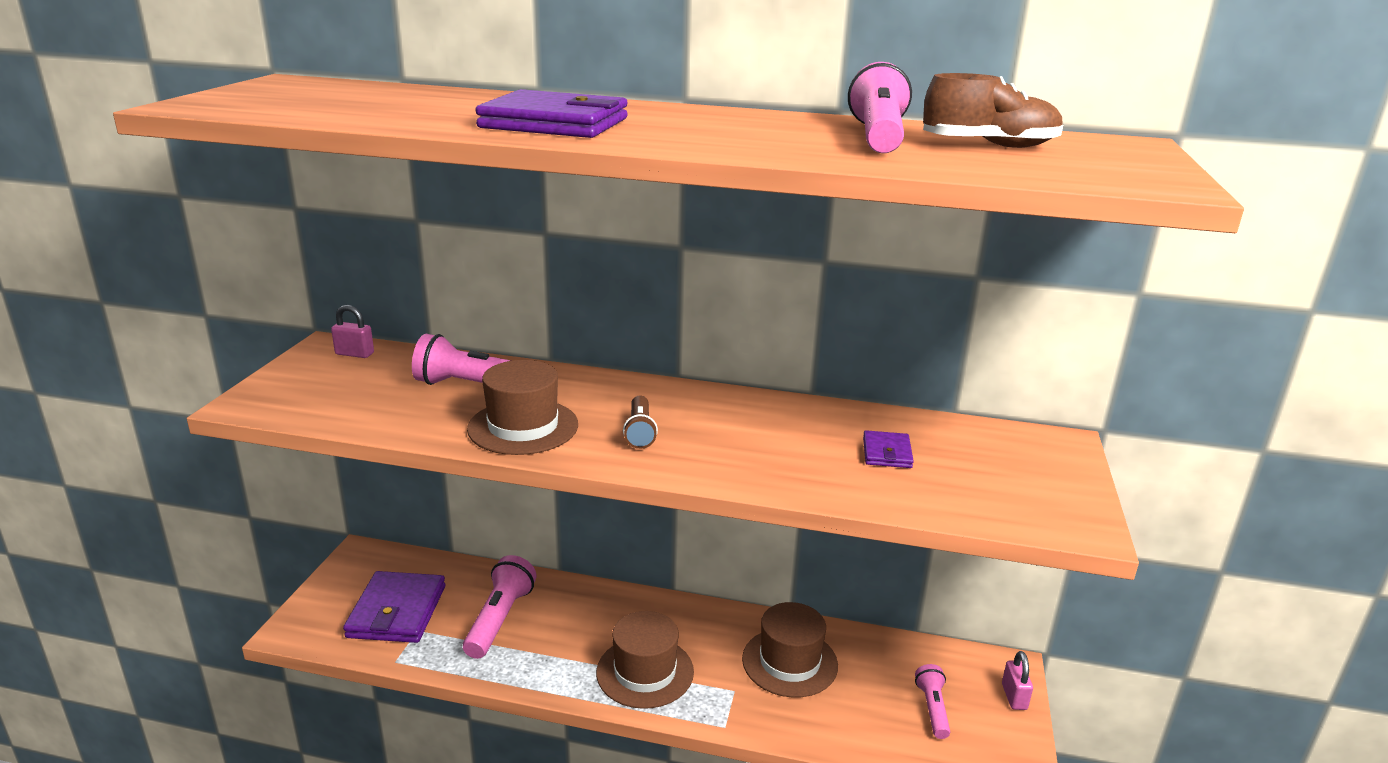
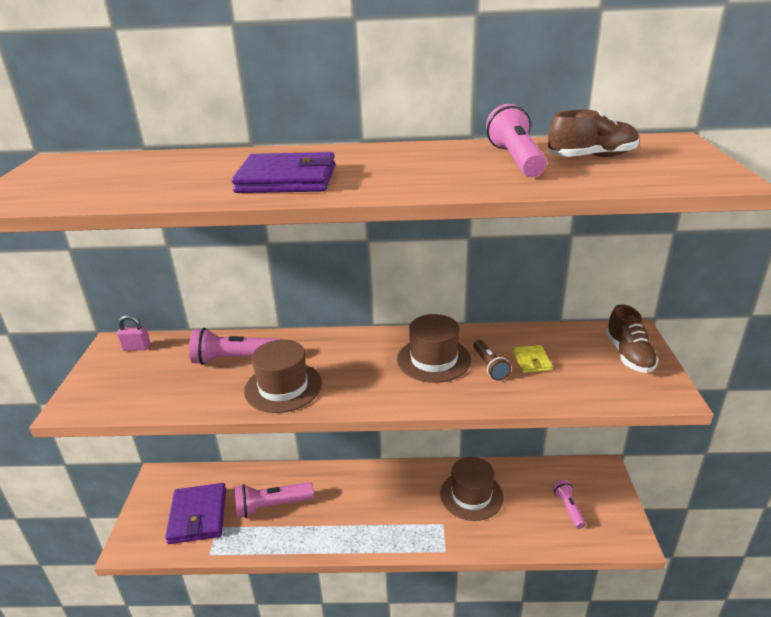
camera: 10 degrees left, 5 degrees up
pink flashlight [463,555,537,659] -> pink flashlight turned 105 degrees counterclockwise [235,482,314,518]
brown hat [596,611,694,709] -> brown hat moved to [397,314,471,383]
brown flashlight [623,396,658,449] -> brown flashlight moved to [473,340,511,381]
purple wallet [863,430,914,468] -> yellow wallet [512,345,553,373]
pink padlock [1002,651,1033,710] -> none
none -> brown shoe [606,304,659,373]

